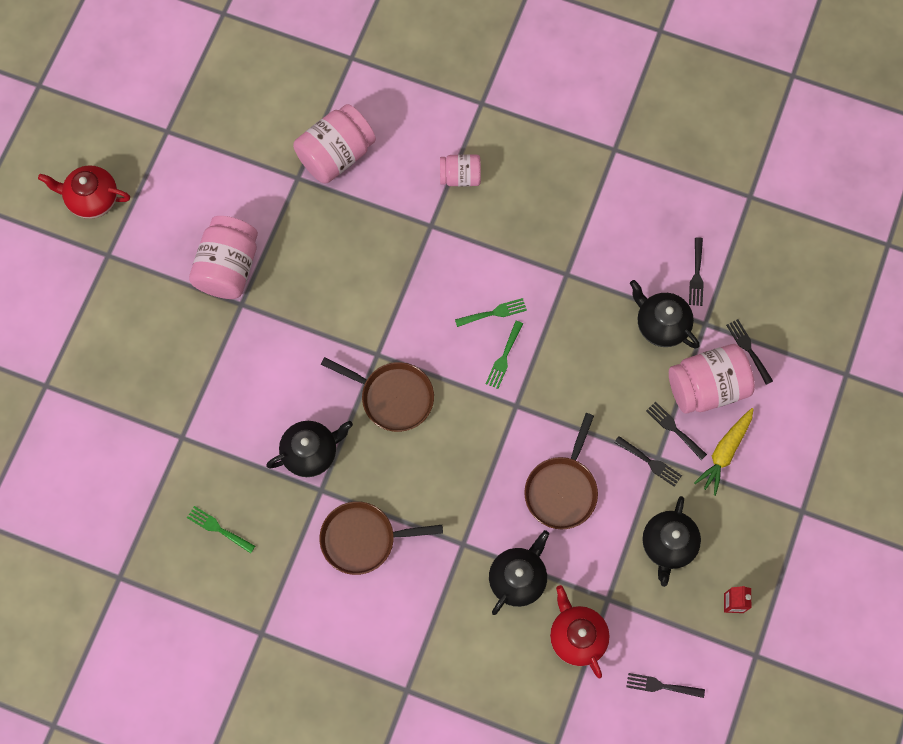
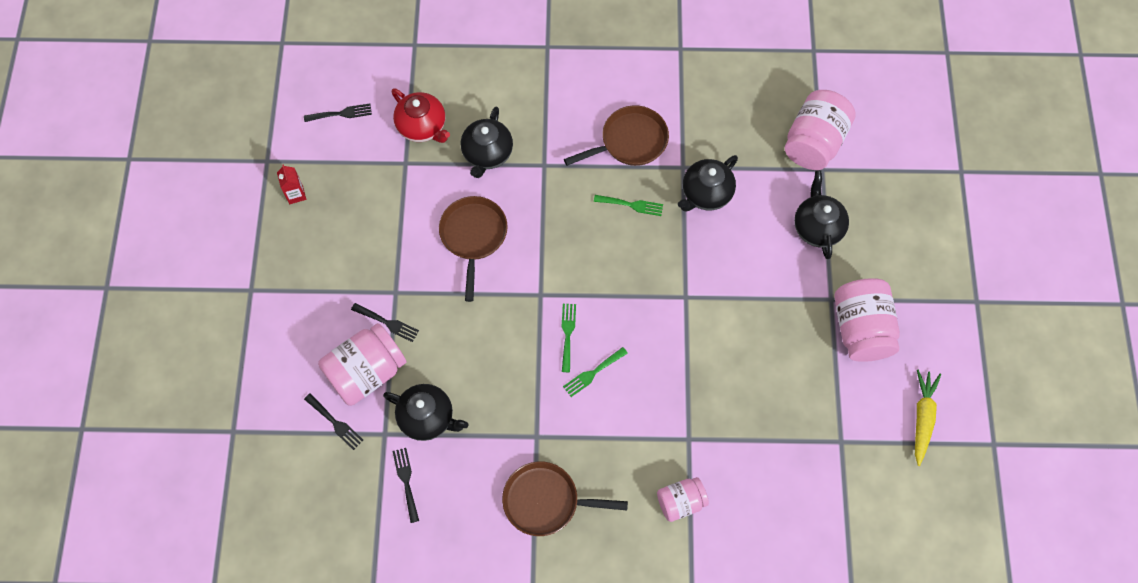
camera: 160 degrees right, 5 degrees down
red teapot [38,165,130,219] -> none
green fork [187,506,255,553] -> green fork moved to [594,195,663,216]
pink jar [293,104,376,184] -> pink jar moved to [785,90,856,170]
brown pan [321,357,434,432] -> brown pan moved to [502,461,628,536]
black fork [614,436,682,487] -> none
black teapot [642,496,701,587] -> black teapot moved to [794,170,849,259]
yellow carrot [694,408,754,496] -> yellow carrot moved to [915,370,941,466]

